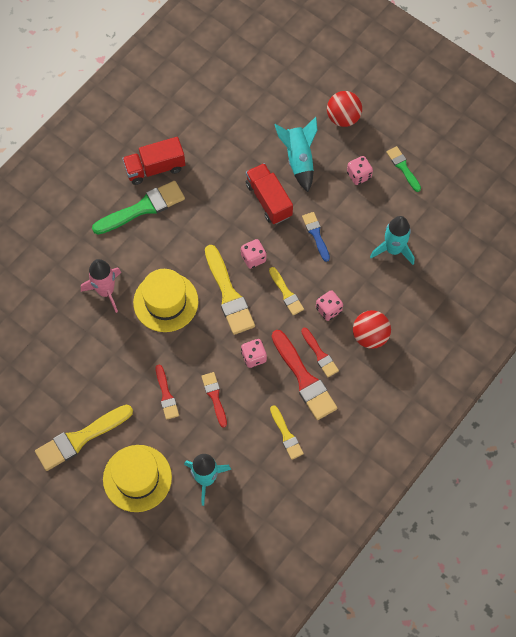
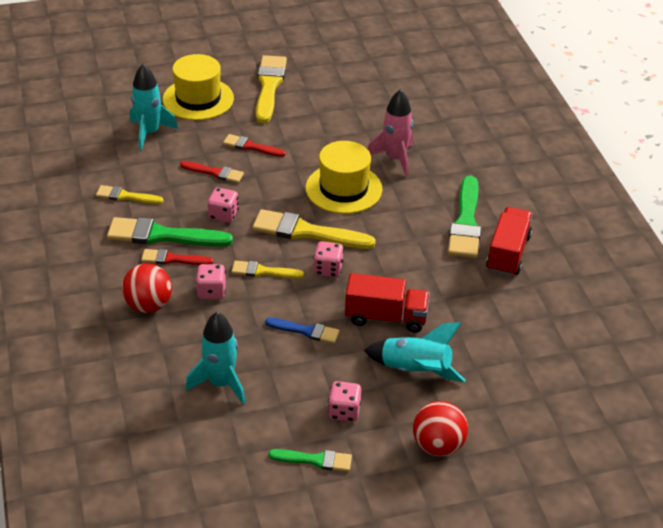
camera: 125 degrees right, 25 degrees down
red brush [272,330,337,420] -> green brush [107,217,233,247]

